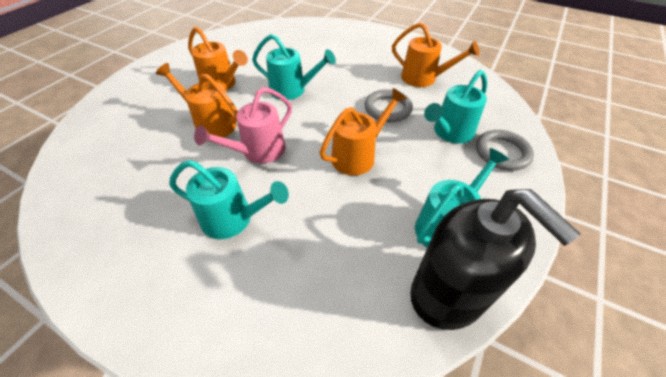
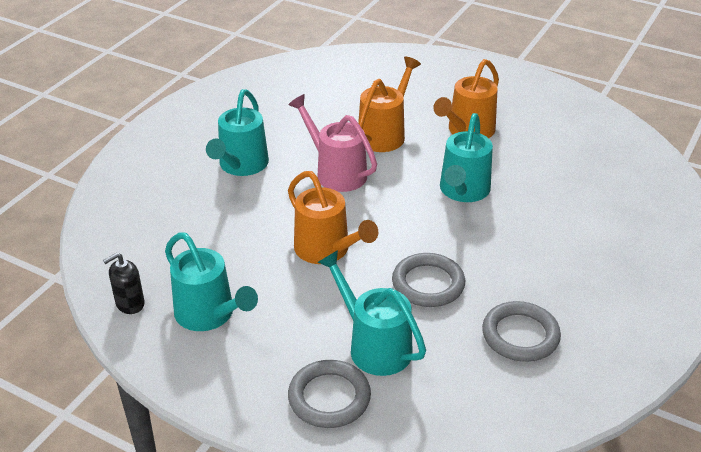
camera: 90 degrees right, 10 degrees down
orange watering can [392,22,480,87] -> grey ring [482,301,561,362]
black soap dispenser [410,189,581,330] -> black soap dispenser [103,253,145,314], size x0.41

